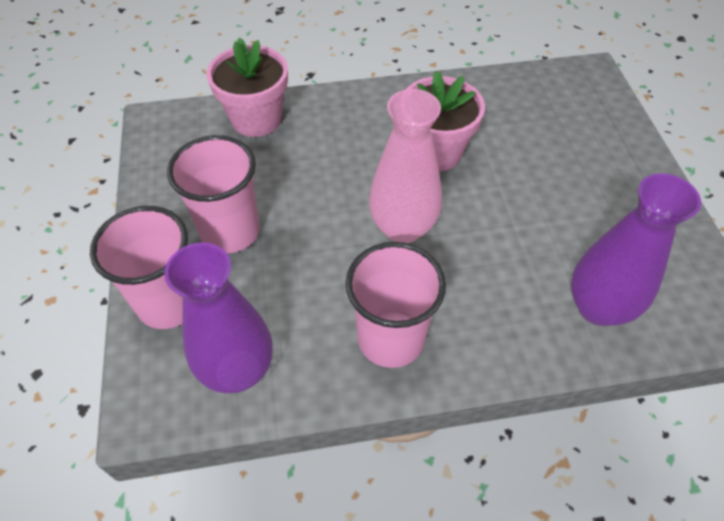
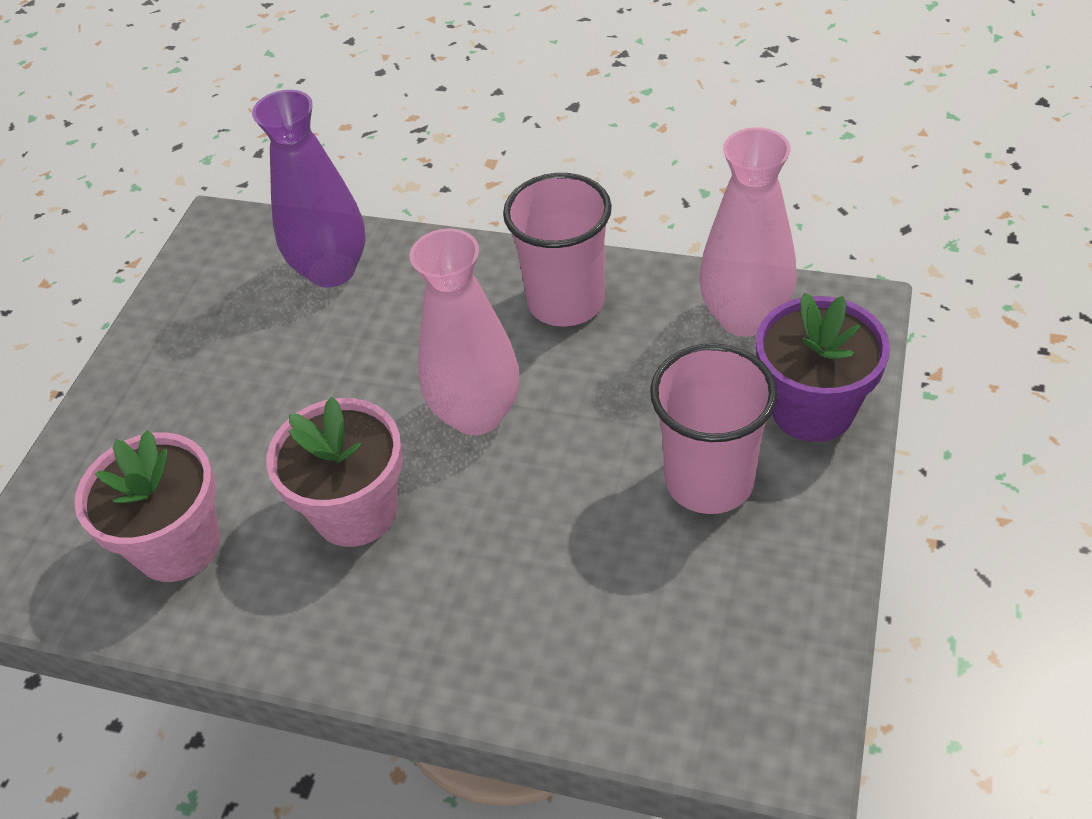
camera: 150 degrees left, 5 degrees down
pink cup [90,206,188,329] -> purple flower pot [756,293,890,442]
purple vase [164,242,273,393] -> pink vase [699,127,796,337]
pink flower pot [207,38,288,137] -> pink flower pot moved to [75,430,220,582]

